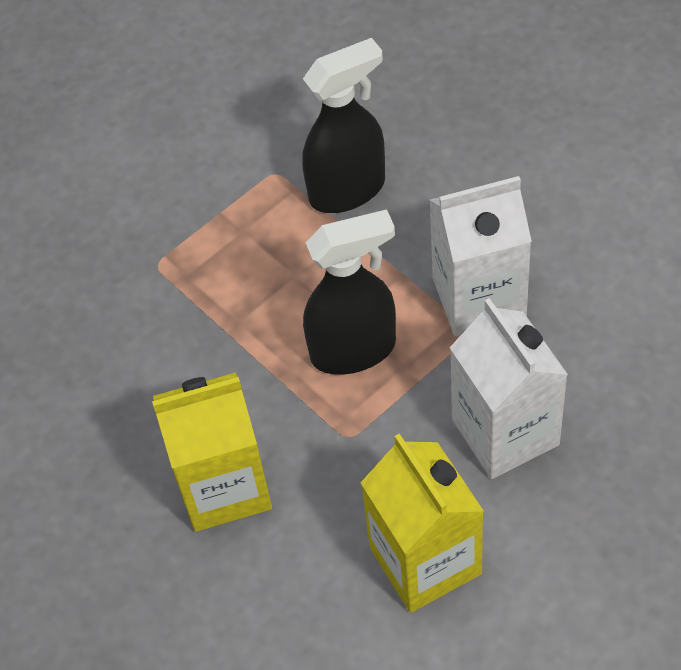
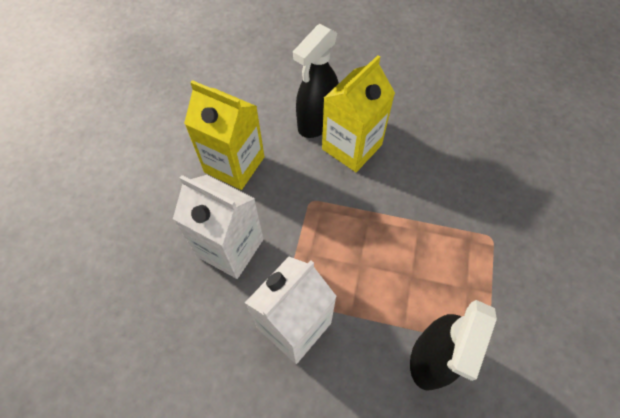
camera: 140 degrees right, 5 degrees up
black spray bottle [303,209,396,375] -> black spray bottle moved to [293,24,339,138]

